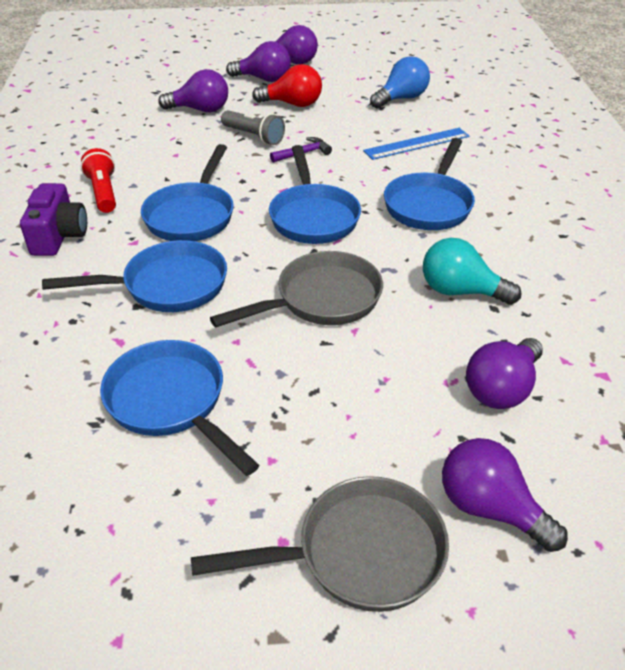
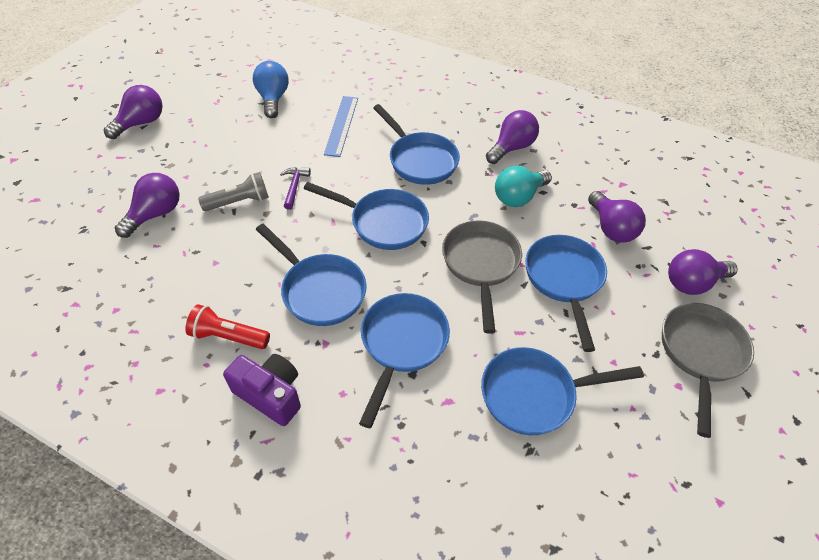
camera: 60 degrees left, 10 degrees up
purple light bulb [226,41,291,82] -> purple light bulb moved to [486,110,539,164]
red light bulb [252,64,322,107] -> none
none -> blue pan [525,235,607,352]

